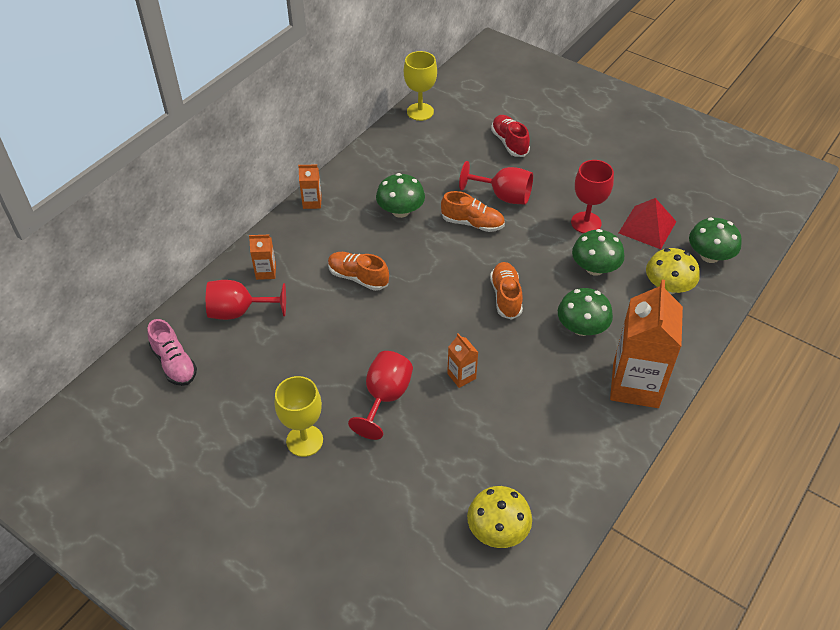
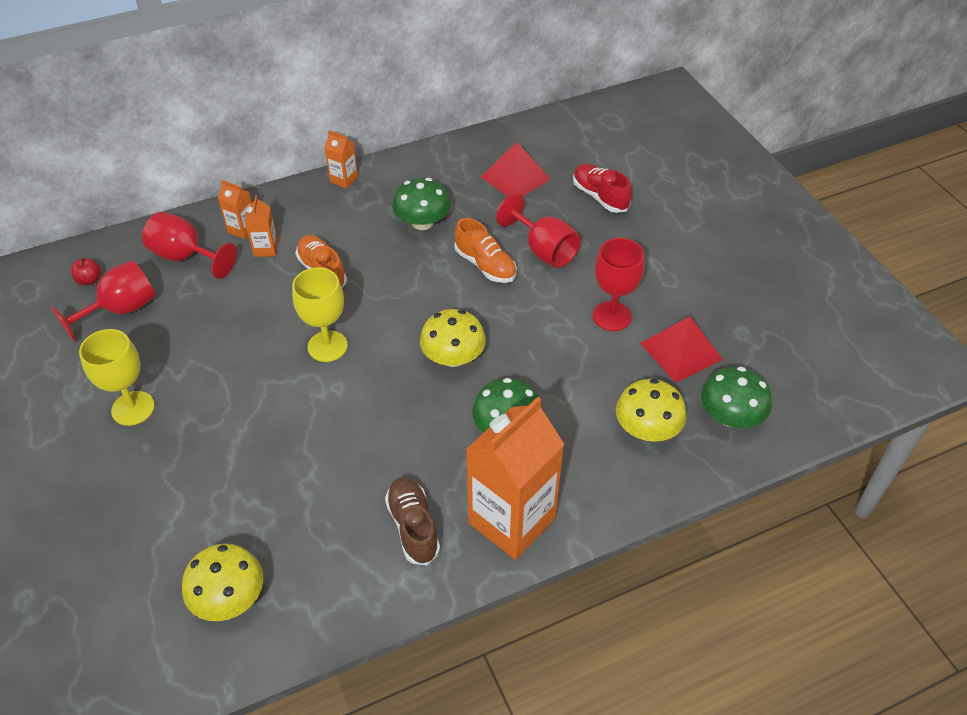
camera: 30 degrees right, 0 degrees up
pink shoe [147,319,197,386] -> red apple [71,258,101,285]
red goblet [348,351,413,440] -> red goblet moved to [51,260,156,341]
yellow goblet [404,51,437,121] -> yellow goblet moved to [292,267,348,362]
orange carton [447,333,478,388] -> orange carton moved to [245,195,278,257]
orange shoe [490,262,523,320] -> yellow mushroom [420,309,486,367]
red shoe [491,115,530,157] -> red shoe turned 45 degrees counterclockwise [573,164,632,213]
green mushroom [572,229,624,276] -> none
none -> brown shoe [385,477,440,565]
none -> red pyramid [481,142,551,197]

